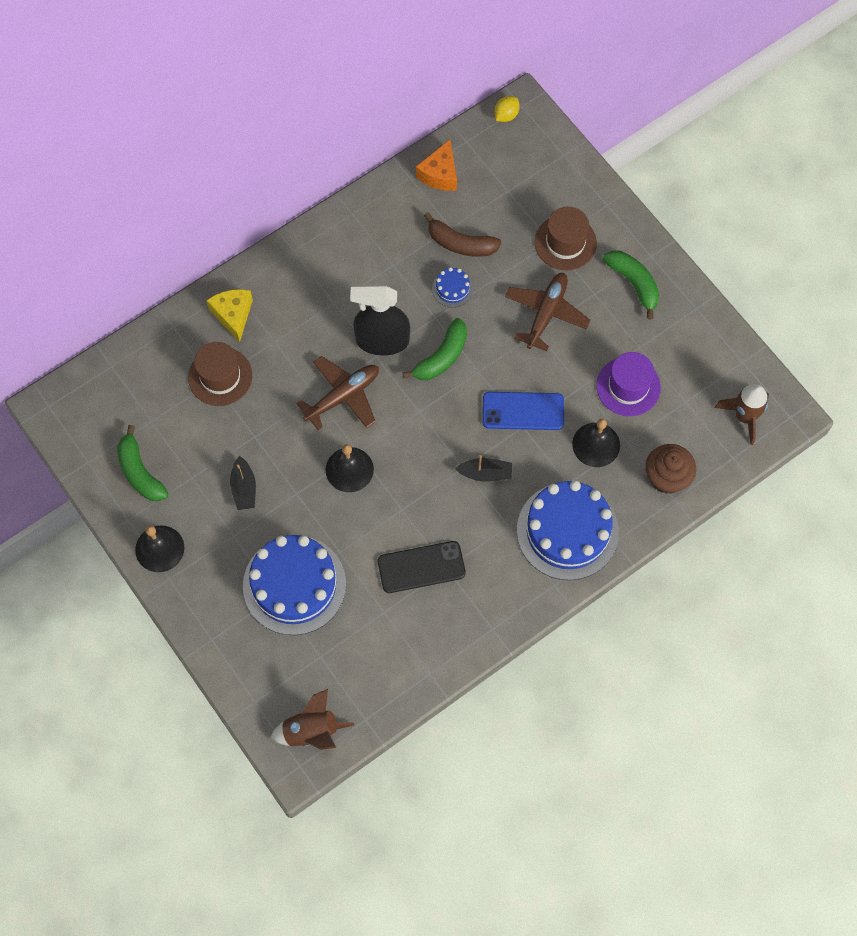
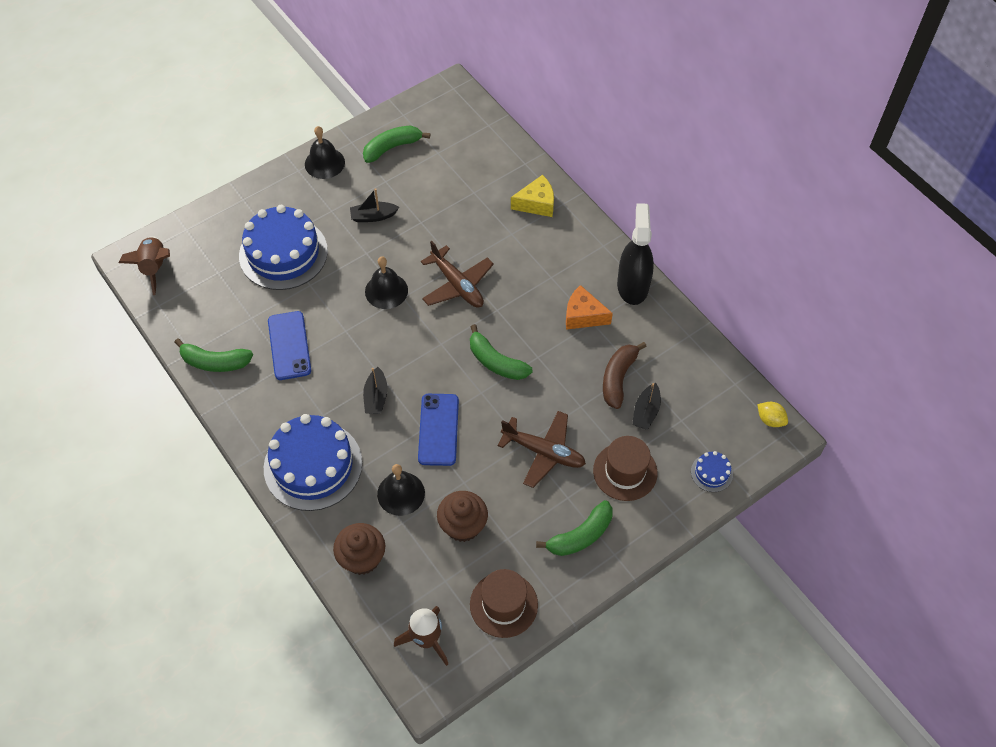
camera: 90 degrees right, 10 degrees down
brown hat [188,342,252,406] -> brown hat moved to [470,569,538,638]
black spray bottle [350,286,410,356] -> black spray bottle moved to [617,203,654,305]
black phone [378,541,466,593] -> blue phone [268,311,311,380]
orange cheese [416,140,457,191] -> orange cheese moved to [566,285,613,330]
blue cake [432,267,473,308] -> blue cake moved to [691,451,733,492]
purple hat [596,352,661,416] -> brown cupcake [437,491,488,542]
none -> green banana [174,338,253,372]
none -> black boat [632,383,661,430]

